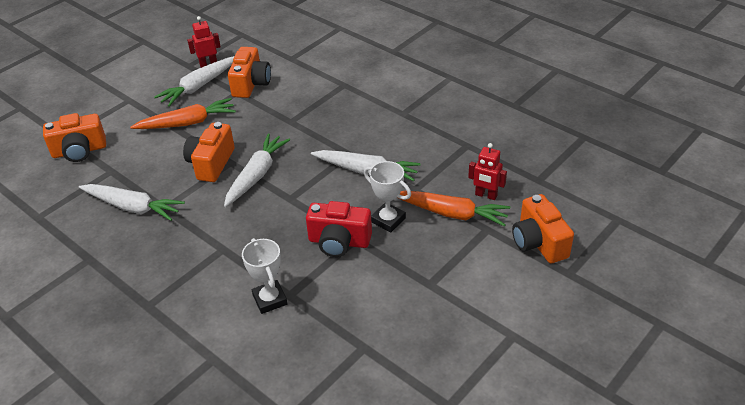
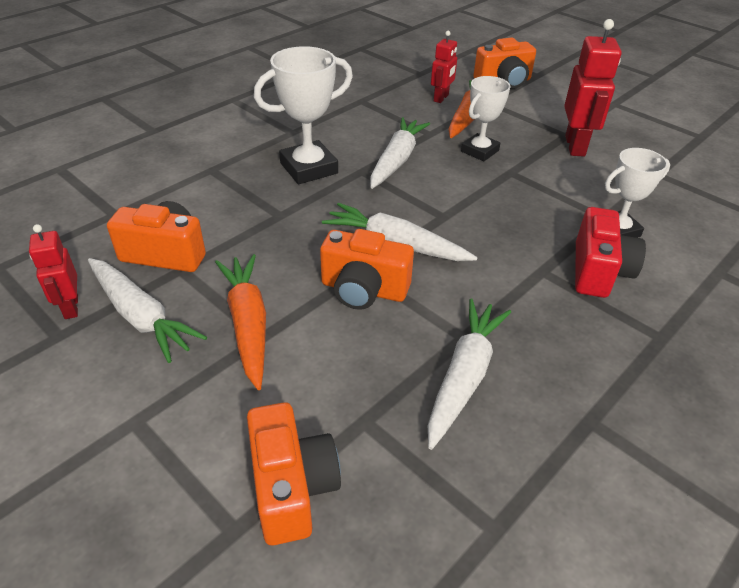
camera: 90 degrees left, 0 degrees up
red camera [306,201,372,257] -> red camera moved to [575,207,646,298]
none -> white trophy [254,46,353,184]
none -> red robot [564,19,622,157]

